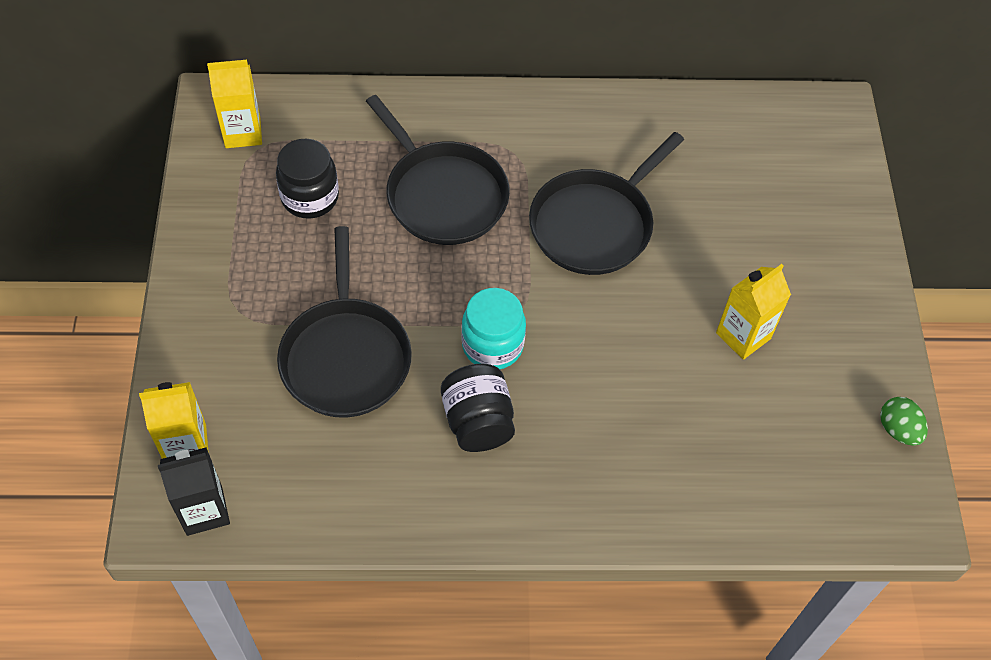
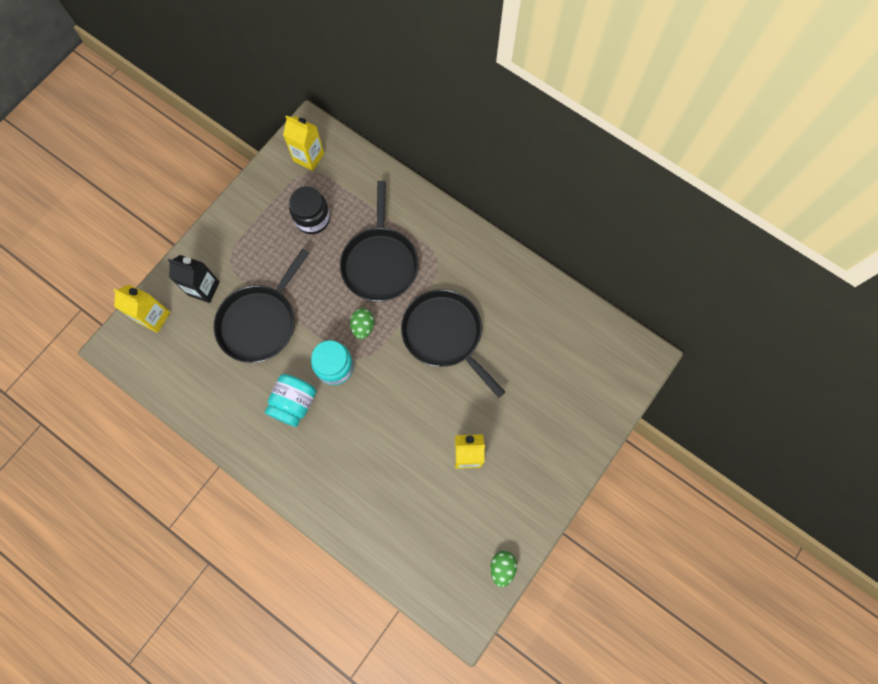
camera: 40 degrees right, 15 degrees up
black carton [158,447,230,536] -> black carton moved to [168,255,220,303]
black jar [441,364,515,452] -> turquoise jar [265,374,316,427]
black pan [529,132,684,275] -> black pan turned 60 degrees clockwise [401,289,505,398]
none -> green egg [350,308,374,339]

